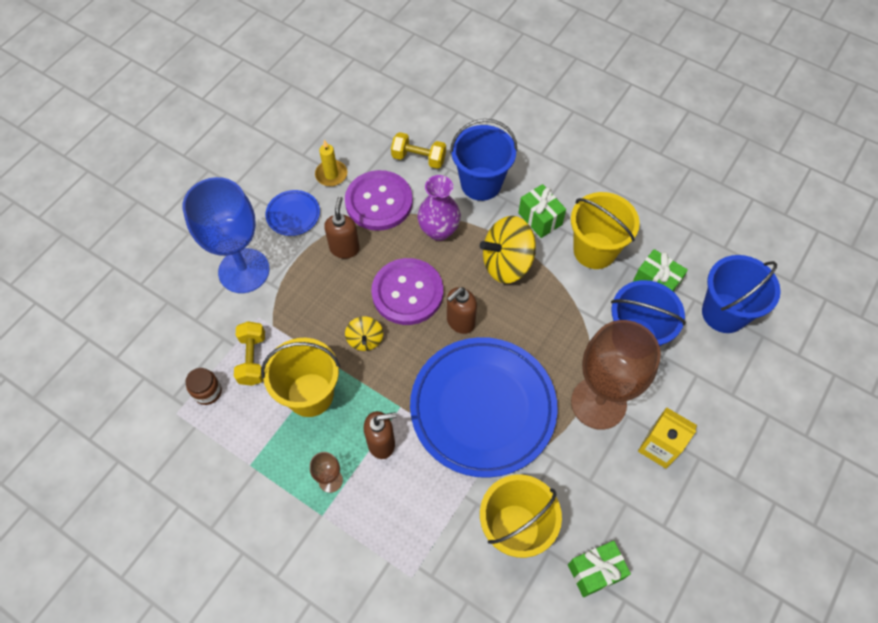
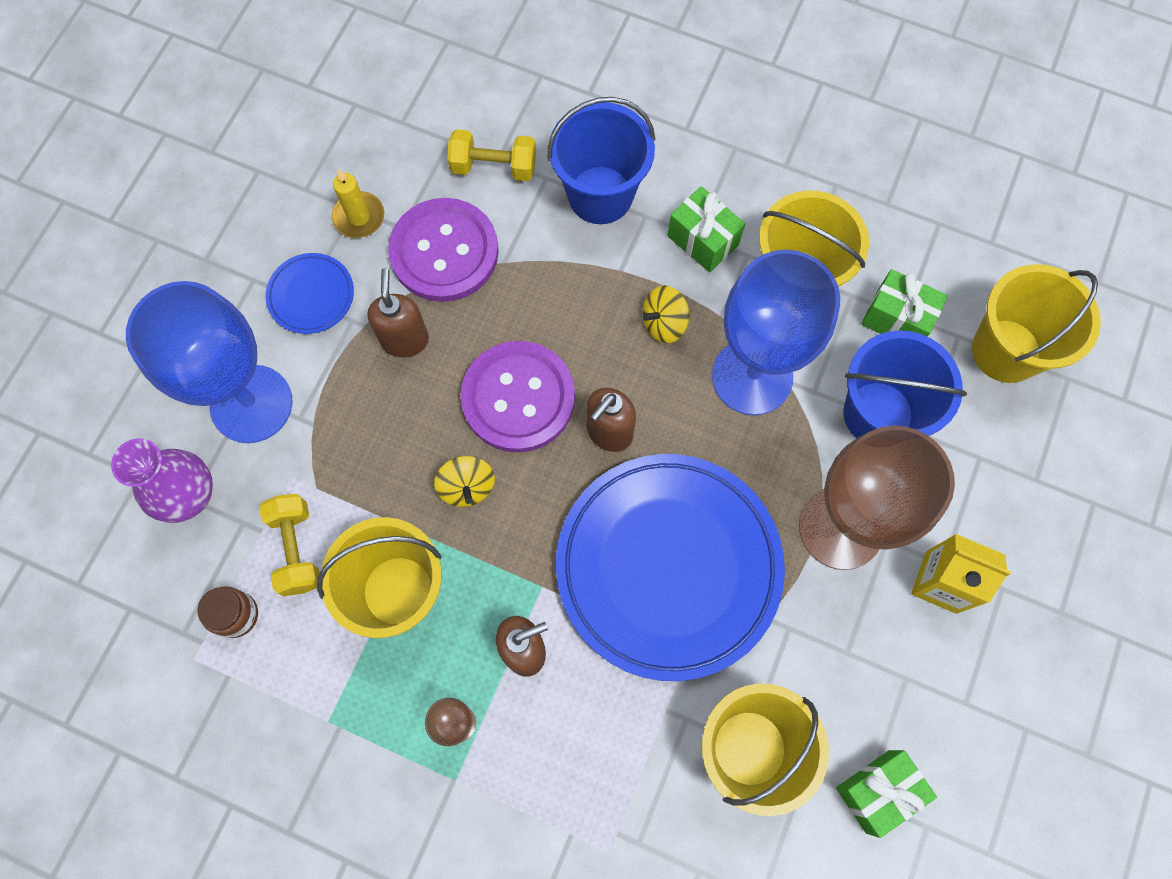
camera: 10 degrees left, 10 degrees up
purple vase [418,175,461,241] -> purple vase moved to [111,438,213,523]
yellow spinning top [480,216,536,283] -> yellow spinning top [642,285,689,343], size x0.54
blue bucket [702,255,781,333] -> yellow bucket [972,264,1101,383]
none -> blue goblet [712,250,840,415]

